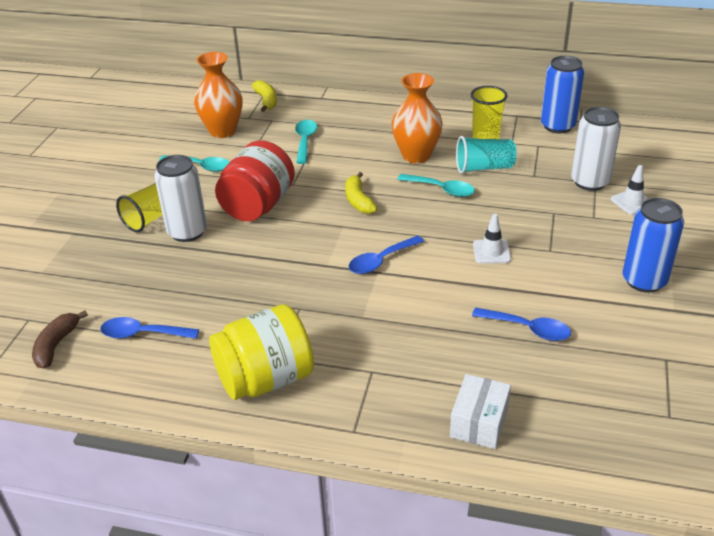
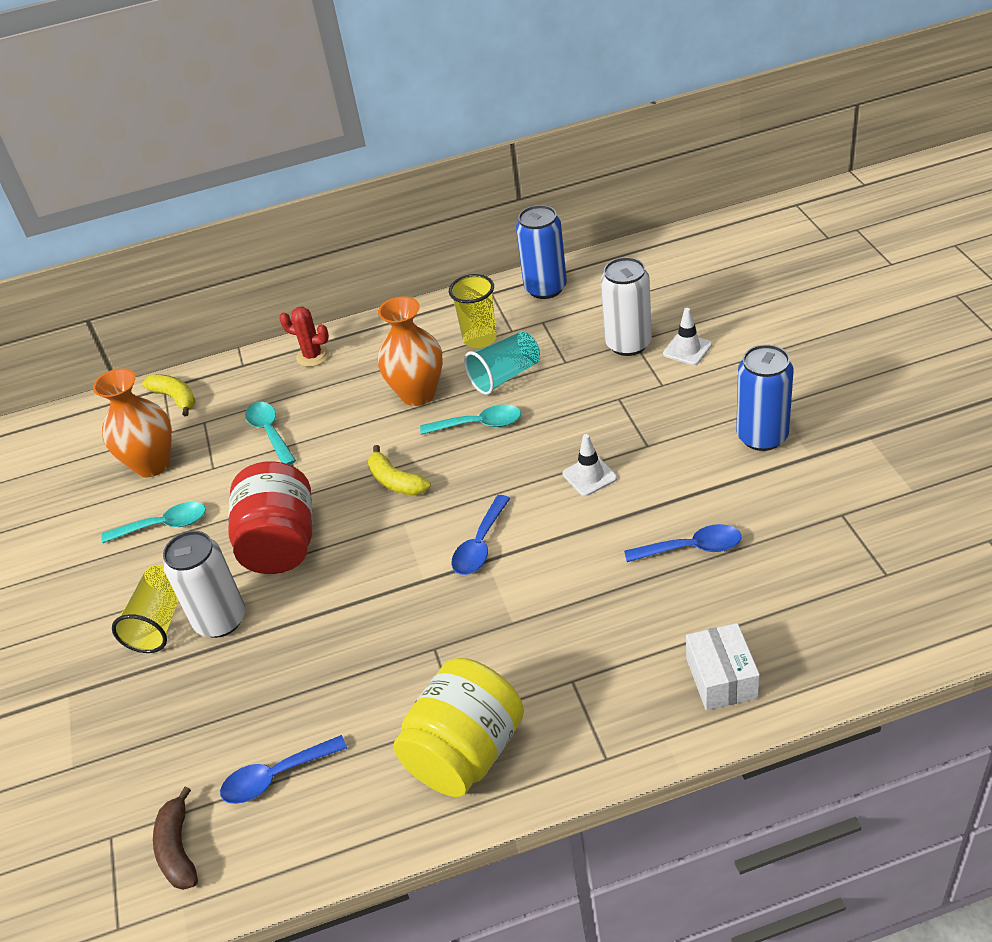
camera: 25 degrees left, 5 degrees up
none -> red cactus [279,306,329,367]

